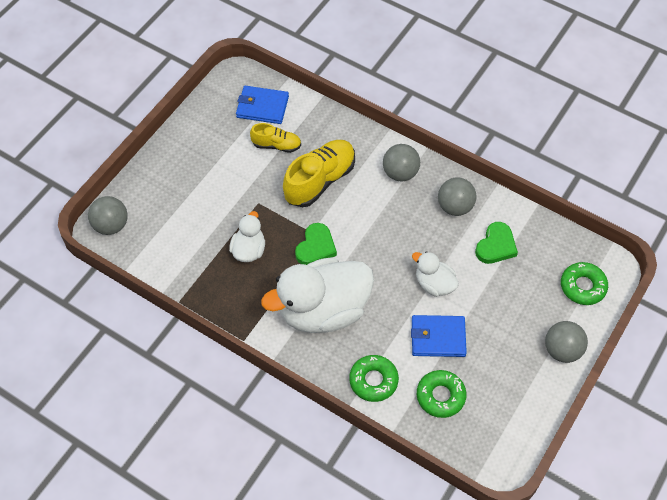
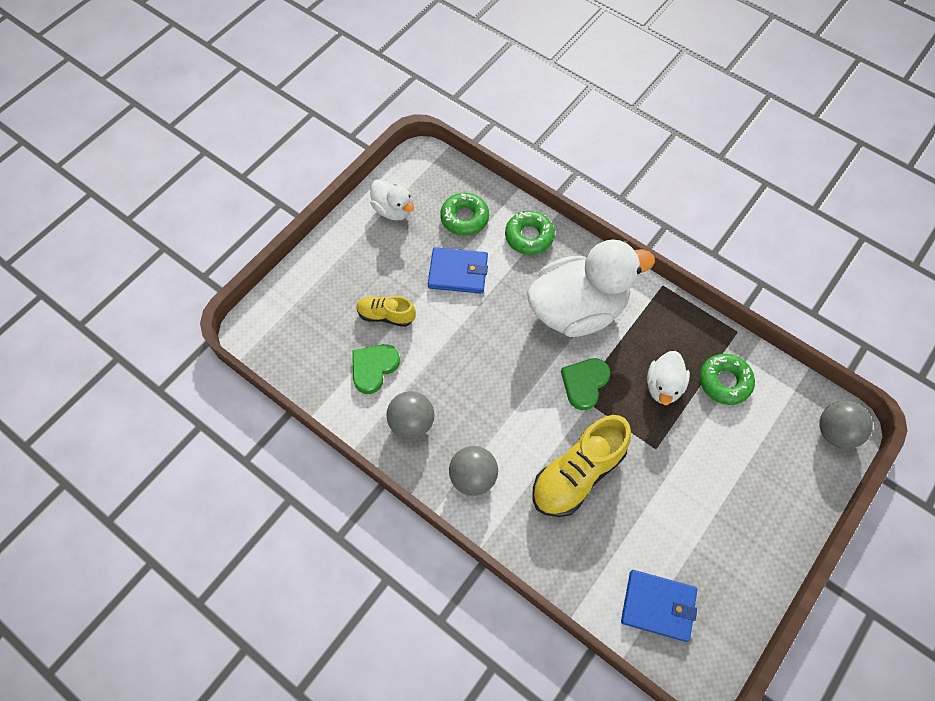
camera: 175 degrees left, 5 degrees up
yellow shoe [250,123,301,153] -> yellow shoe moved to [356,296,416,327]
white duck [412,251,459,297] -> white duck moved to [370,179,414,221]
grey ball [545,321,588,363] -> none
green donut [561,262,608,305] -> green donut moved to [700,354,755,405]

